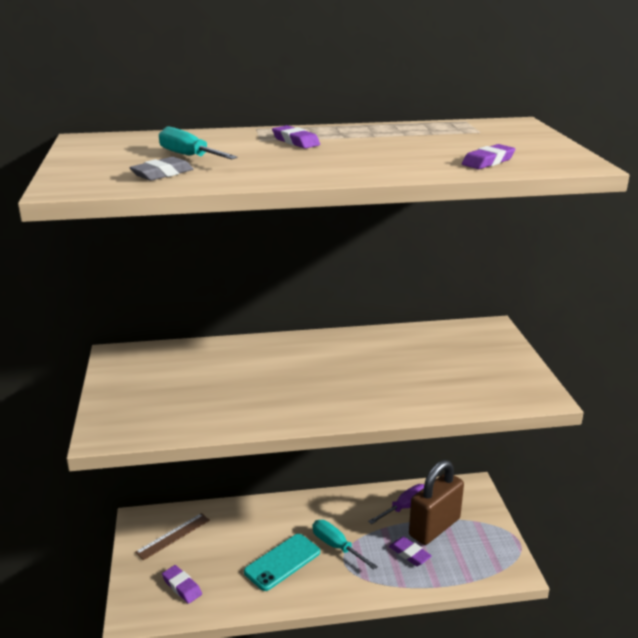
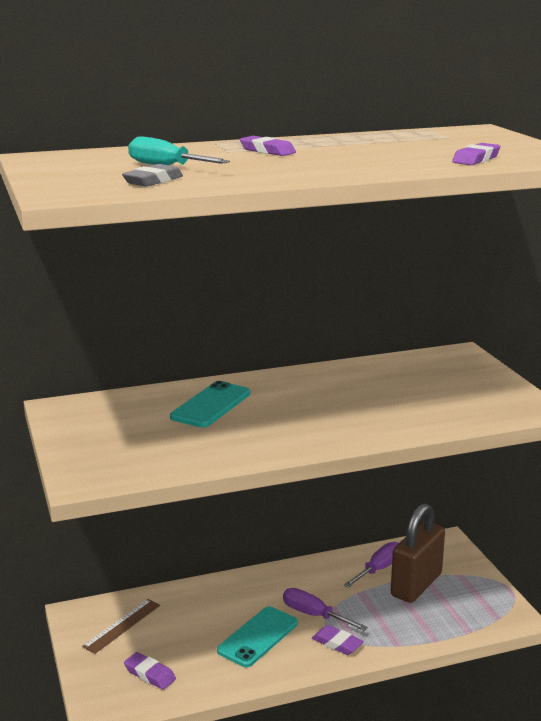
camera: 10 degrees left, 5 degrees down
turquoise screwdriver [312,520,378,570] -> purple screwdriver [283,588,368,631]
purple eraser [389,536,432,566] -> purple eraser moved to [312,625,364,655]
none -> turquoise phone [170,381,250,427]

